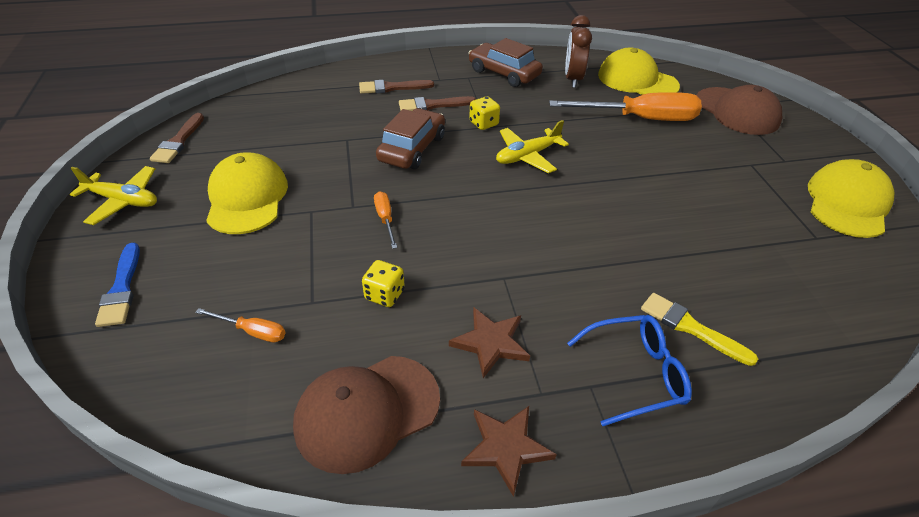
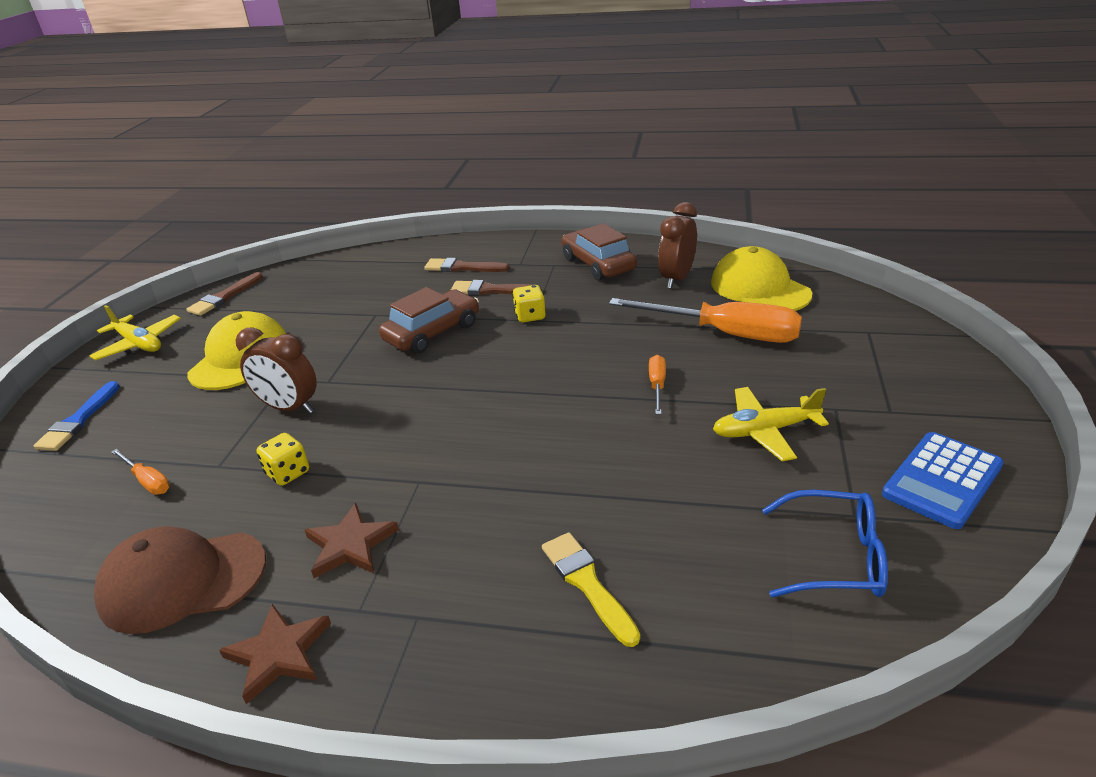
camera: 25 degrees right, 10 degrees down
orange screwdriver [374,191,397,249] -> orange screwdriver moved to [649,355,666,414]
yellow plane [496,120,569,173] -> yellow plane moved to [713,387,829,461]
blue glasses [567,315,692,426] -> blue glasses moved to [762,490,888,597]
brown cap [696,85,782,135] -> none
yellow cap [808,159,895,238] -> blue calculator [882,432,1003,529]
none -> brown clock [236,327,317,414]

